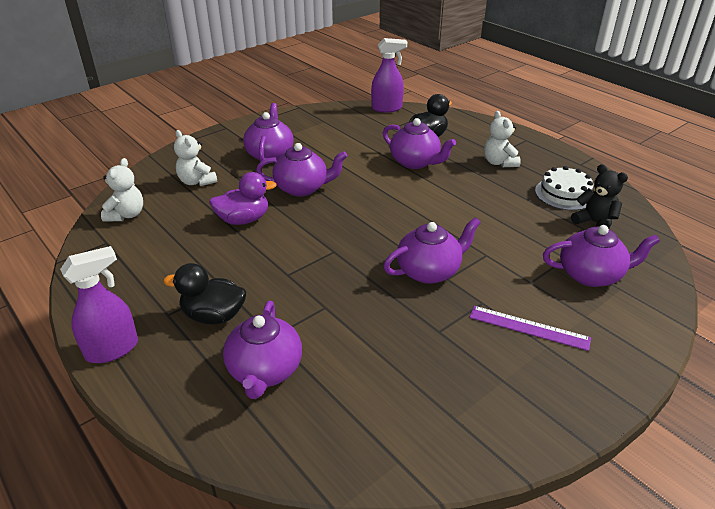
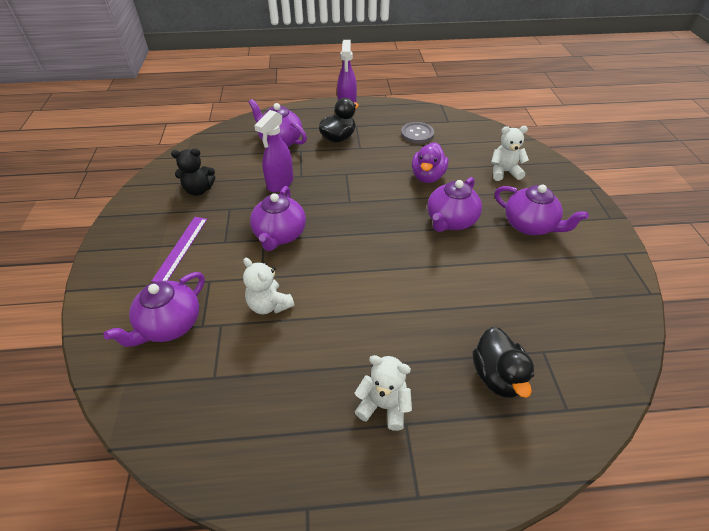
camera: 125 degrees right, 10 degrees up
white teddy bear [101,158,143,222] -> white teddy bear moved to [243,258,295,314]
purple spray bottle [371,38,407,113] -> purple spray bottle moved to [254,110,294,192]
purple teapot [383,118,456,169] -> none
purple ruler [469,306,591,351] -> purple ruler turned 45 degrees counterclockwise [152,217,207,282]
white cake [535,166,593,211] -> none
black teddy bear [571,164,628,229] -> black teddy bear moved to [171,148,215,196]
none -> grey button [401,122,434,144]

